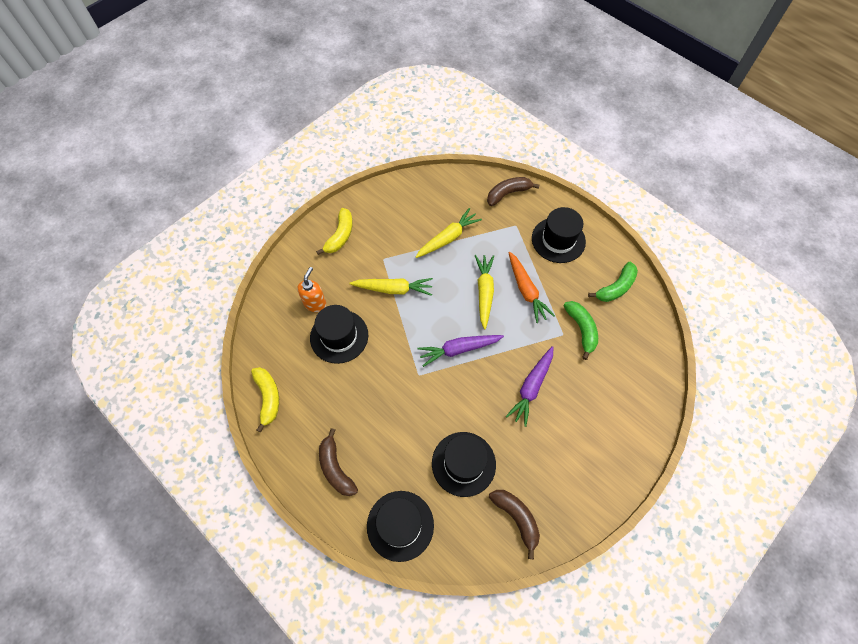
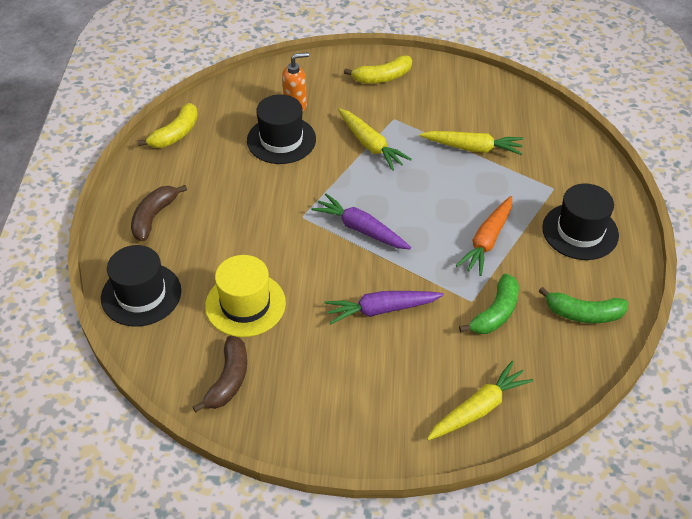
camera: 50 degrees right, 15 degrees down
black hat [432,432,496,497] -> yellow hat [205,255,286,337]
yellow carrot [475,255,494,330] -> yellow carrot moved to [427,361,533,441]
brown banana [487,177,539,206] -> none

